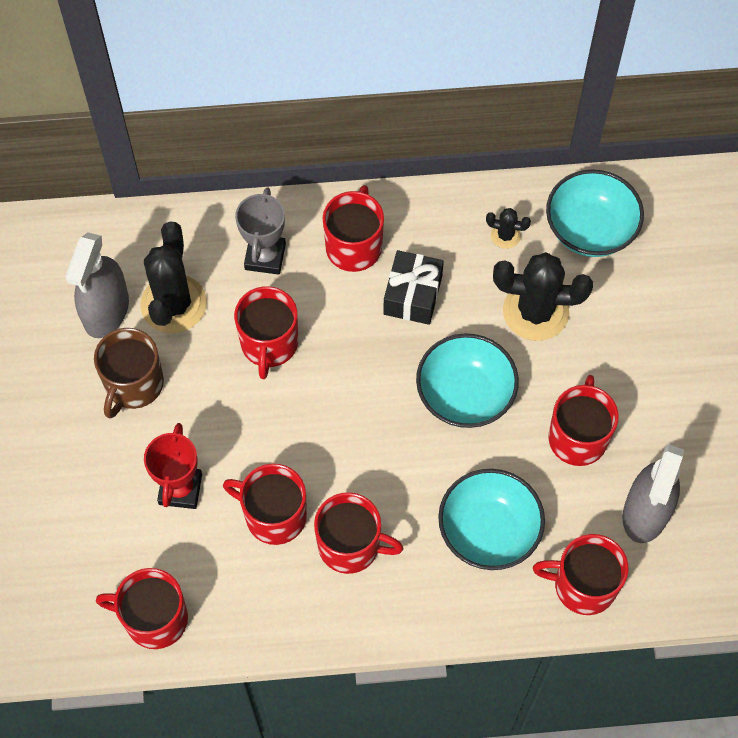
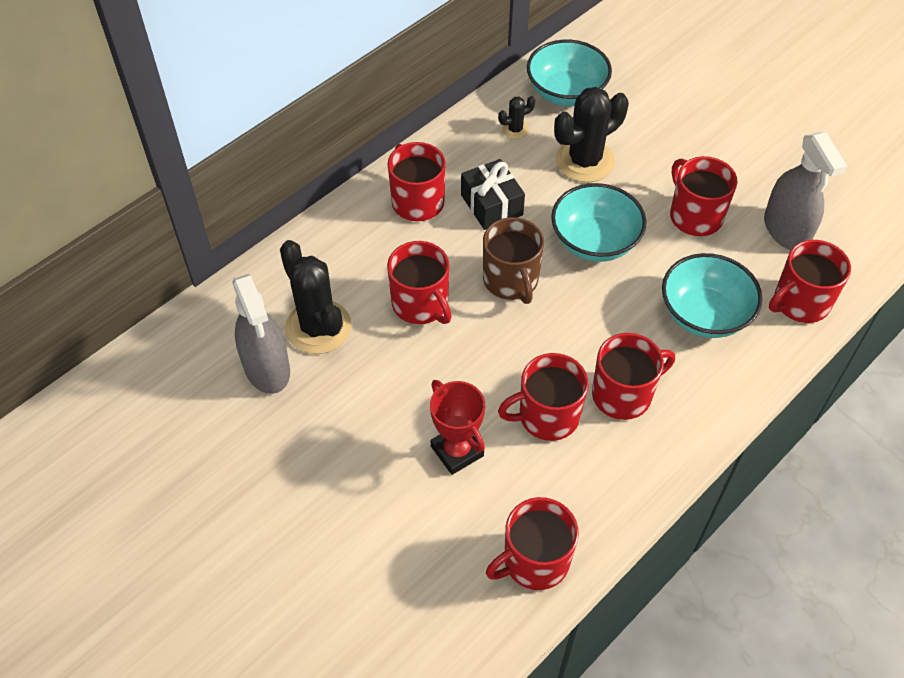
camera: 40 degrees left, 10 degrees down
brown mug [94,328,164,419] -> brown mug moved to [483,217,544,304]
grey trophy [235,187,286,275] -> none

